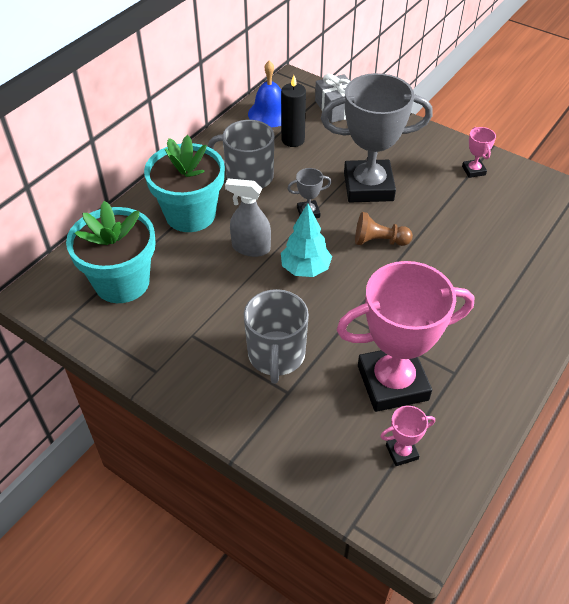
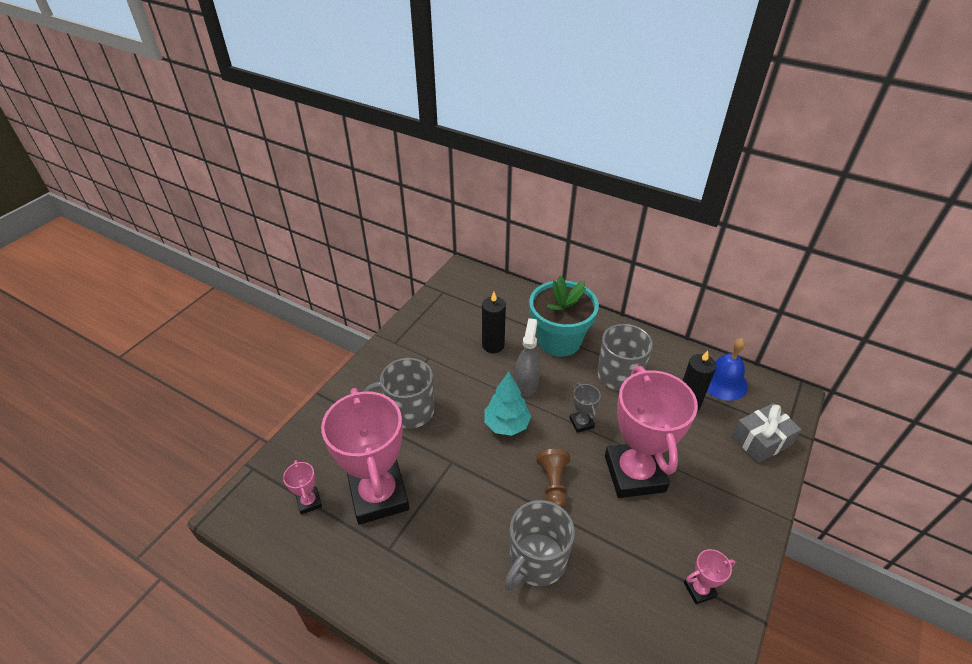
camera: 85 degrees right, 5 degrees down
turquoise flower pot [66,201,156,303] -> none
grey trophy [321,73,433,202] -> pink trophy [605,366,698,498]
none -> black candle [482,292,506,353]
none -> grey mug [505,500,575,590]

